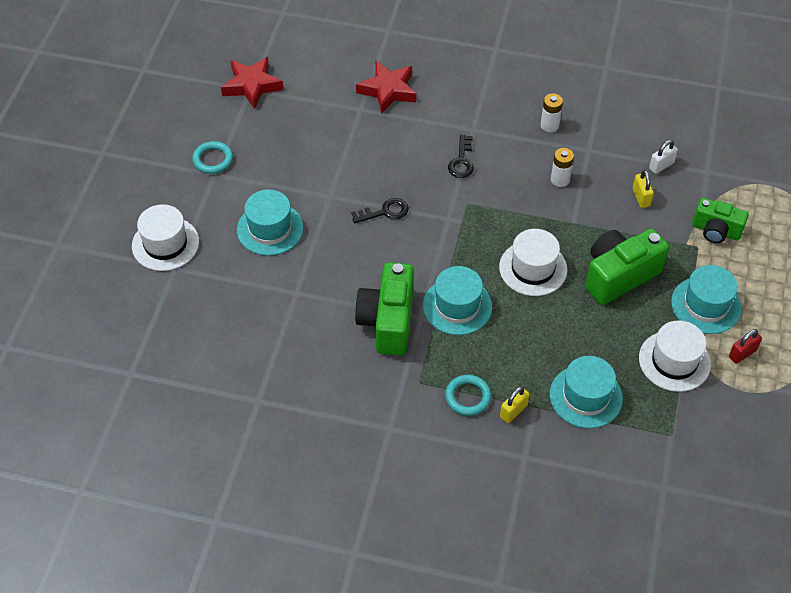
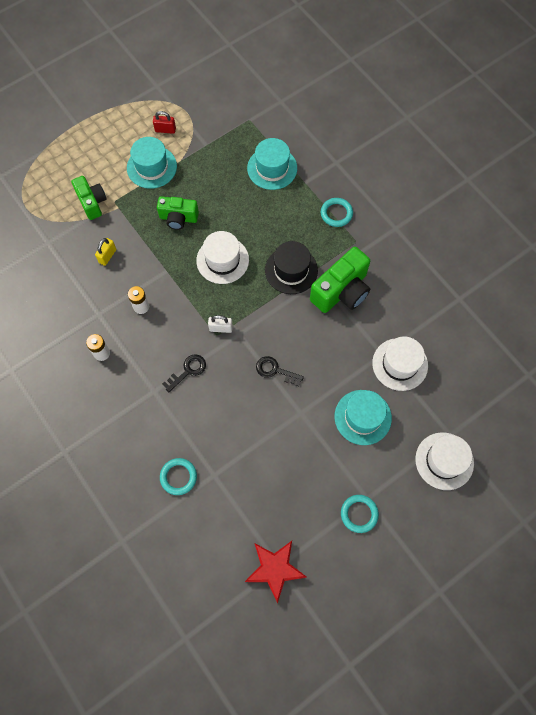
camera: 140 degrees left, 15 degrees up
red star [356,61,416,114] -> turquoise ring [160,458,197,495]
turquoise hat [423,266,492,335] -> black hat [265,241,318,294]
yellow padlock [500,387,529,423] -> none
green camera [585,228,669,305] -> green camera [157,196,199,230], size x0.64
white hat [639,320,711,392] -> white hat moved to [372,337,428,391]
white padlock [649,140,678,174] -> white padlock moved to [208,315,233,333]

